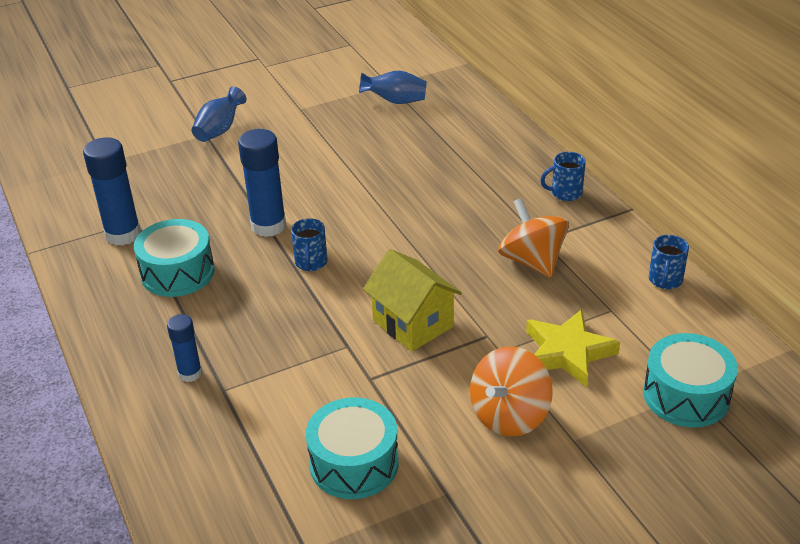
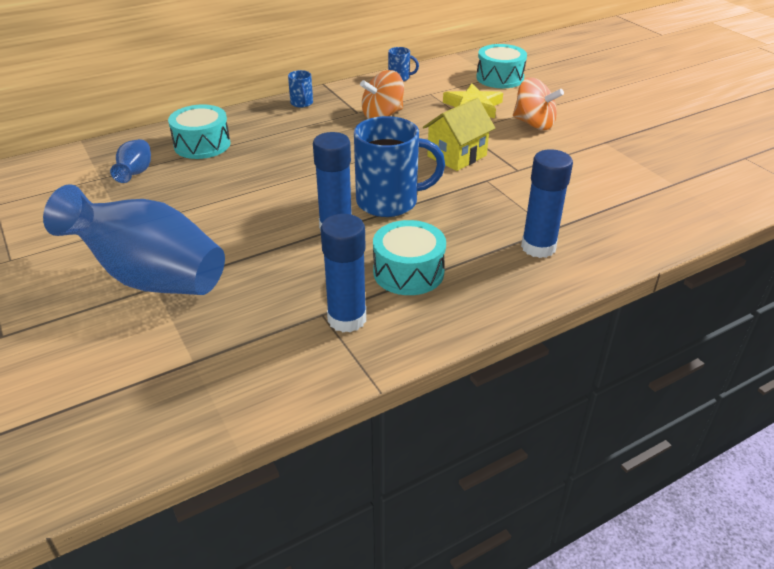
camera: 95 degrees left, 0 degrees up
blue glue stick [167,314,202,382] -> blue glue stick [521,149,573,258], size x1.74
blue vase [192,86,246,142] -> blue vase [43,184,225,295], size x2.21
blue mug [291,218,328,271] -> blue mug [354,116,445,217], size x2.16
turquoise drum [306,397,399,499] -> turquoise drum moved to [168,104,231,159]

